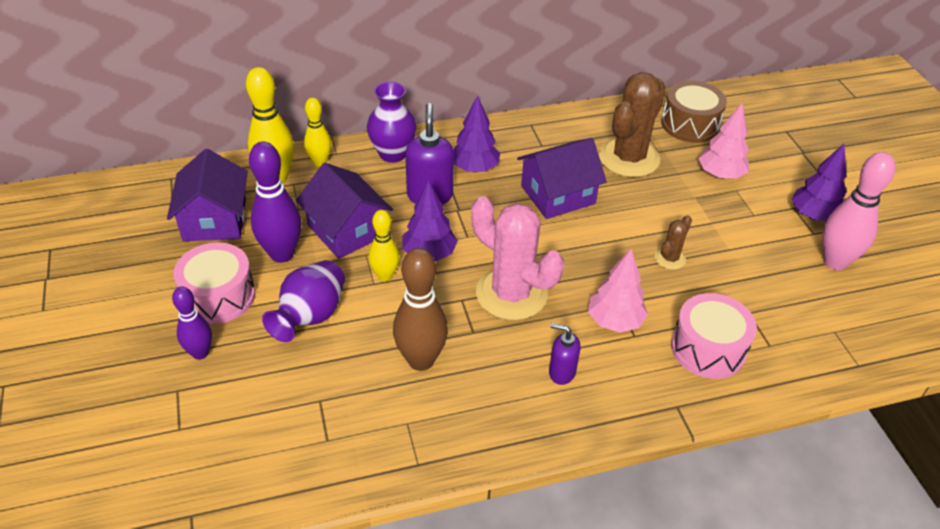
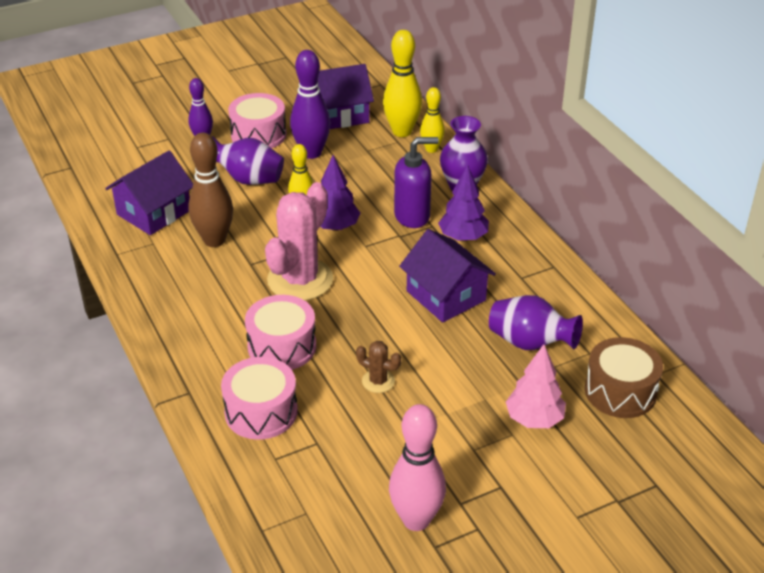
camera: 80 degrees right, 5 degrees down
purple house [296,163,393,259] -> purple house moved to [105,151,193,235]
purple soap dispenser [549,323,580,385] -> none
pink tree [588,248,648,333] -> pink drum [245,295,316,370]
brown cactus [599,72,666,177] -> purple vase [489,295,583,350]
purple tree [791,144,847,221] -> none

